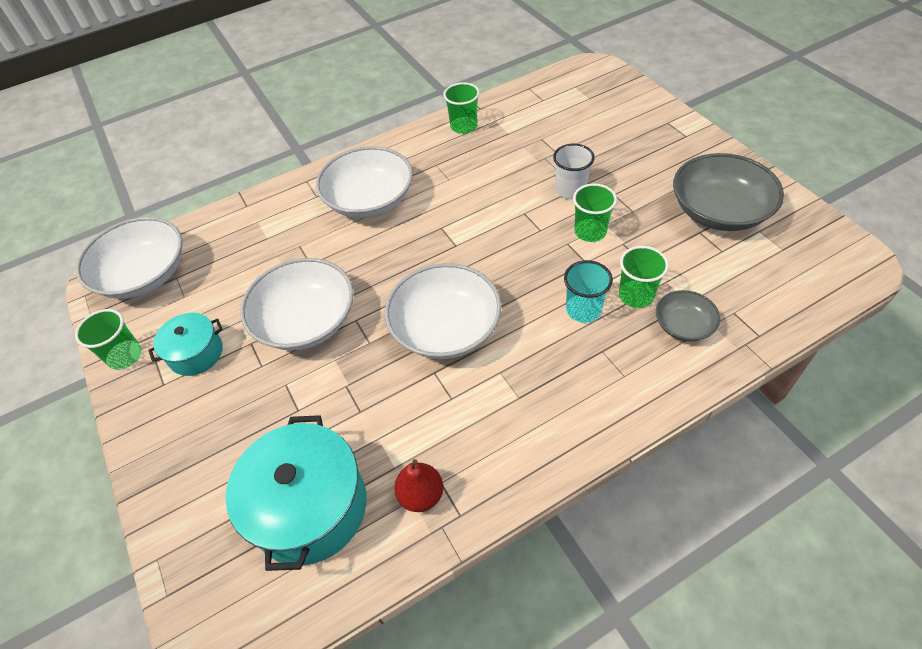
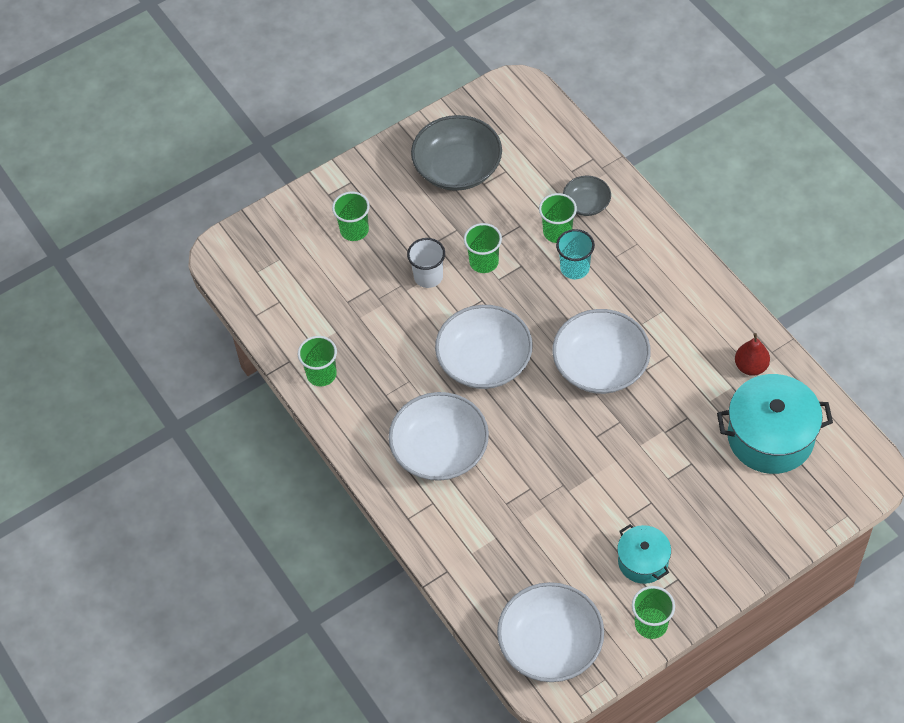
camera: 95 degrees left, 5 degrees up
white bowl [240,258,354,350] -> white bowl moved to [435,305,533,389]
none -> green cup [332,192,370,241]

